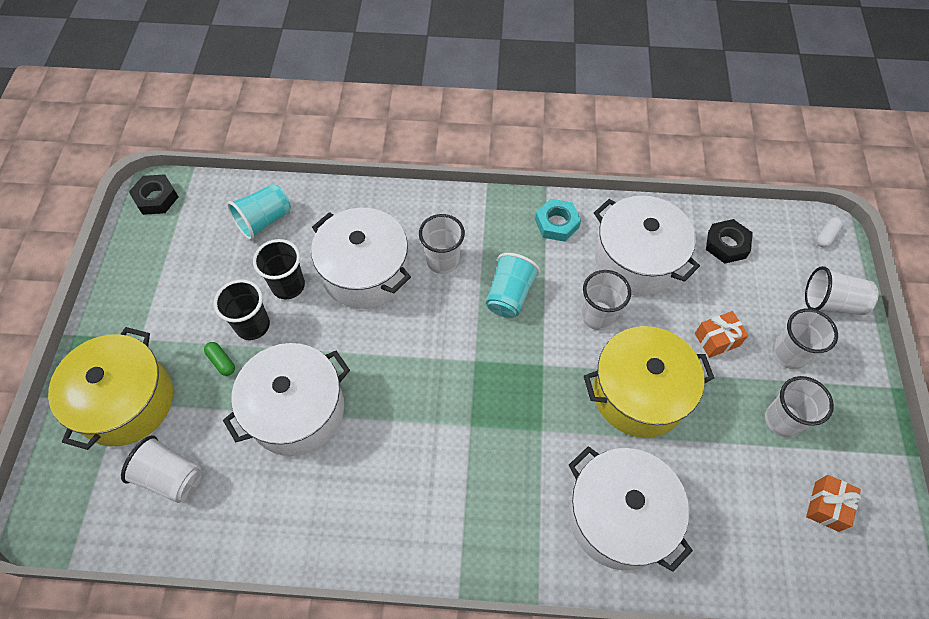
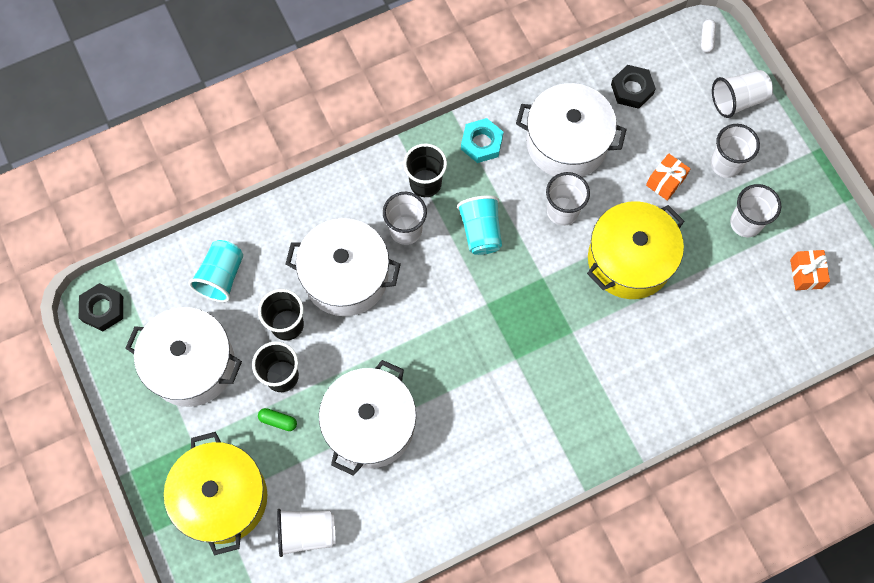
camera: 30 degrees left, 10 degrees up
white pot [569,446,693,572] -> white pot moved to [125,307,242,407]
none -> black cup [403,143,447,197]

